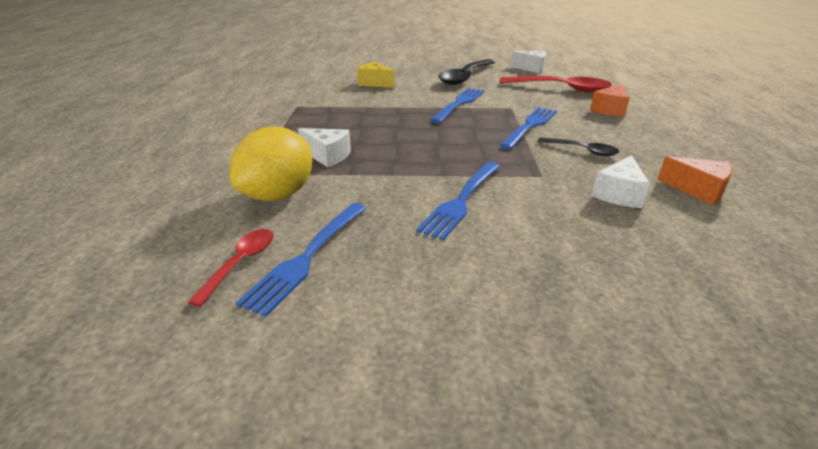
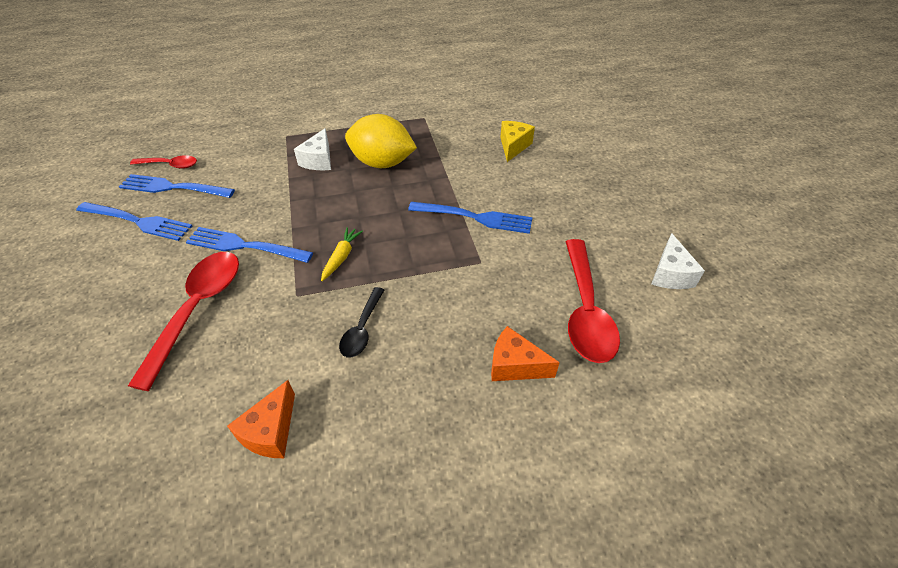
camera: 75 degrees right, 15 degrees up
yellow lemon [230,127,312,201] -> yellow lemon moved to [345,114,417,168]
black spoon [438,59,495,85] -> none
blue fork [500,107,557,149] -> blue fork moved to [76,202,192,241]
white cheese [591,155,650,208] -> none
none -> red spoon [128,252,239,391]
none -> yellow carrot [321,227,363,281]

